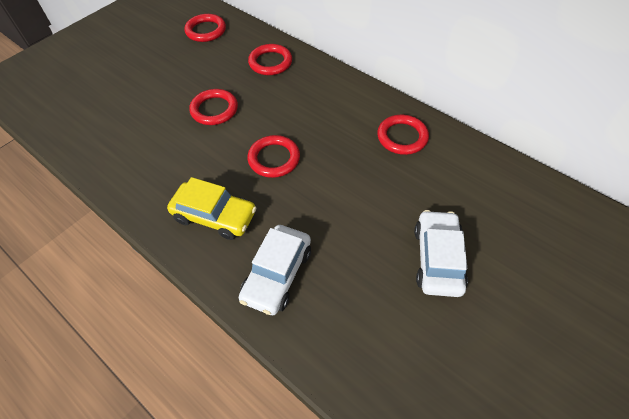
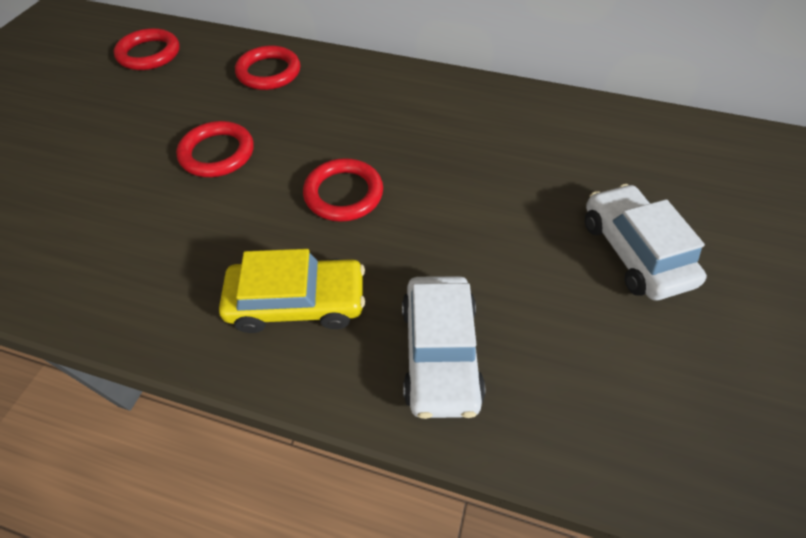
camera: 25 degrees left, 0 degrees up
red ring [377,115,429,155] -> none

